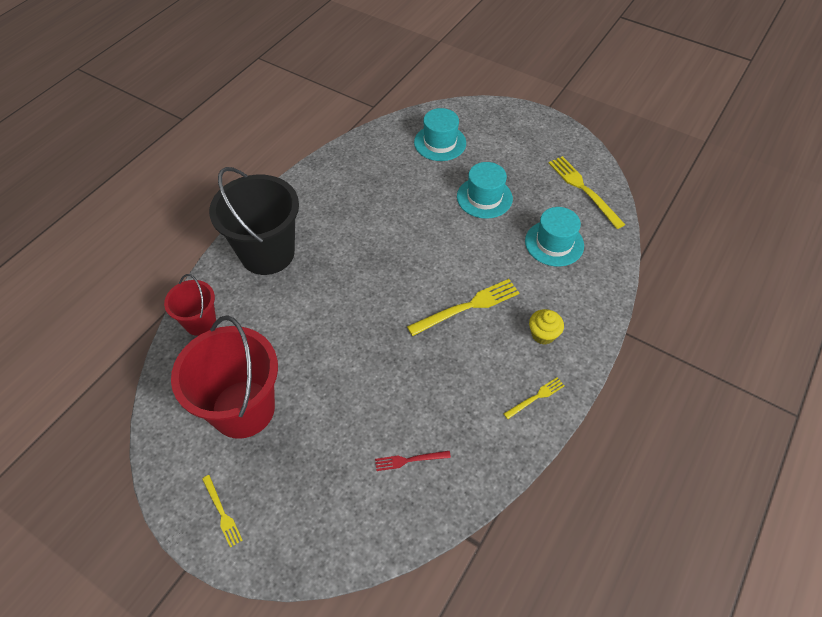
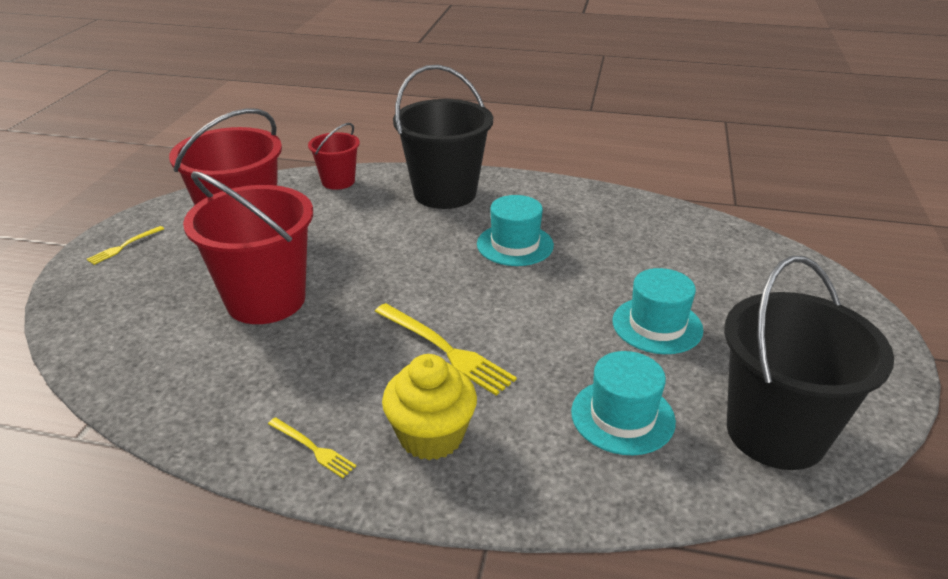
camera: 70 degrees right, 20 degrees down
red fork [375,451,451,471] -> none
turquoise hat [414,108,466,161] -> turquoise hat moved to [477,195,554,266]
yellow cupcake [529,309,564,345] -> yellow cupcake [382,354,477,460], size x1.64
yellow fork [549,156,625,229] -> black bucket [724,256,894,470]
none -> red bucket [183,171,313,324]

